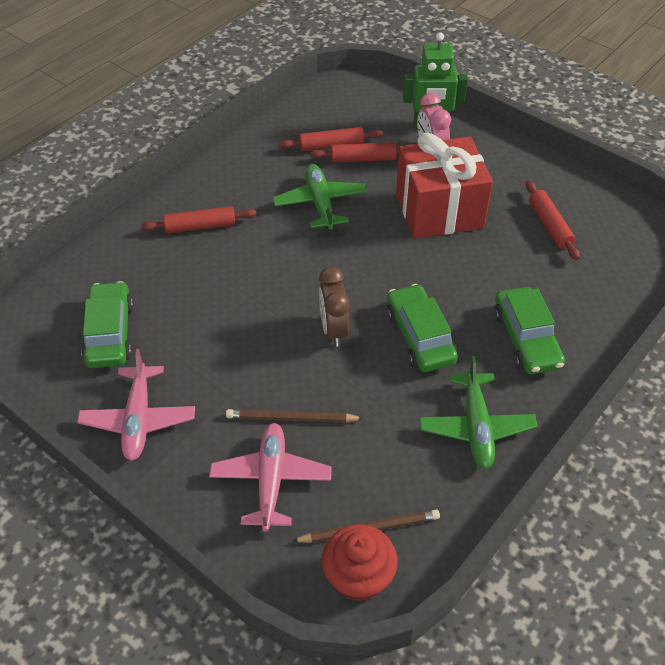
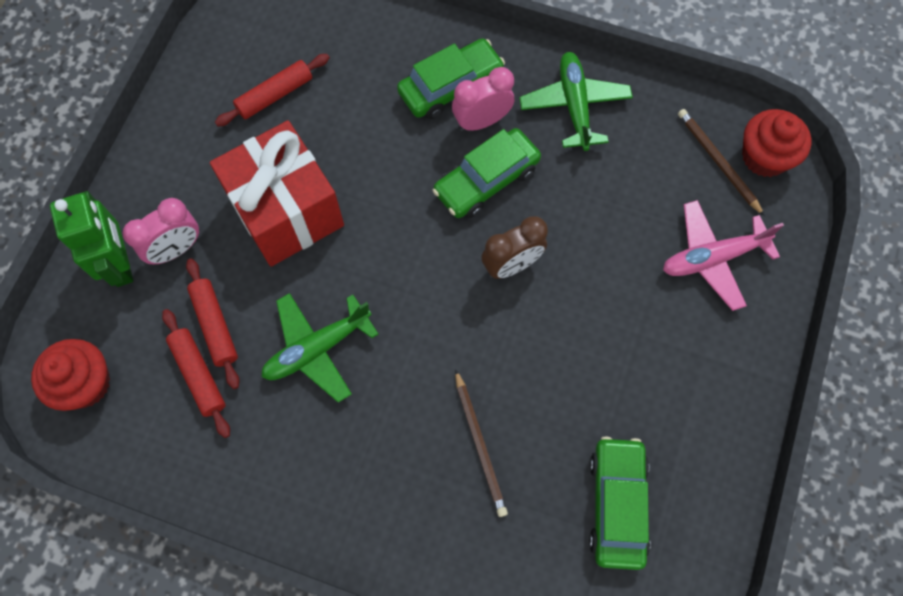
camera: 110 degrees left, 20 degrees up
pink plane [77,349,195,461] -> none
green car [81,281,134,368] -> green car turned 120 degrees clockwise [589,436,651,570]
red rolling pin [142,206,257,233] -> none
brown pencil [226,409,364,423] -> brown pencil moved to [455,369,508,517]
green plane [420,356,538,469] -> green plane turned 75 degrees counterclockwise [519,52,633,151]
none -> red cupcake [31,339,110,411]
none -> pink clock [452,67,514,131]

